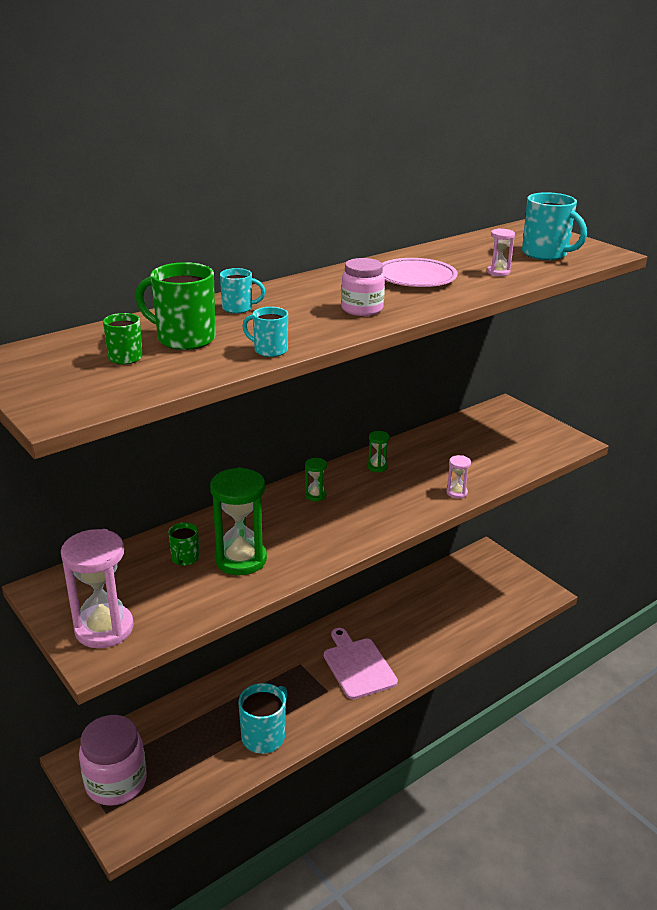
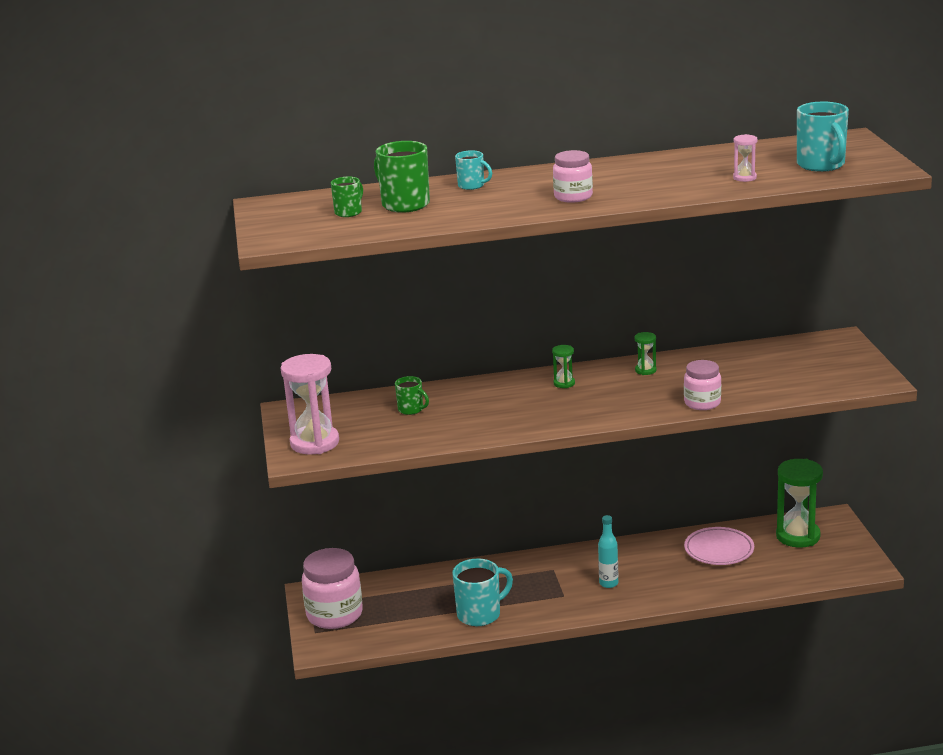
camera: 30 degrees right, 5 degrees down
green mug [168,523,199,566] -> green mug turned 90 degrees counterclockwise [395,376,429,415]
green hourglass [210,467,267,575] -> green hourglass moved to [776,459,823,548]
turquoise mug [242,307,288,357] -> none
pink cutting board [324,628,398,699] -> turquoise bottle [598,515,618,588]
pink plate [382,258,458,287] -> pink plate moved to [684,527,754,565]
pink hourglass [446,455,471,499] -> pink jar [684,360,721,410]

